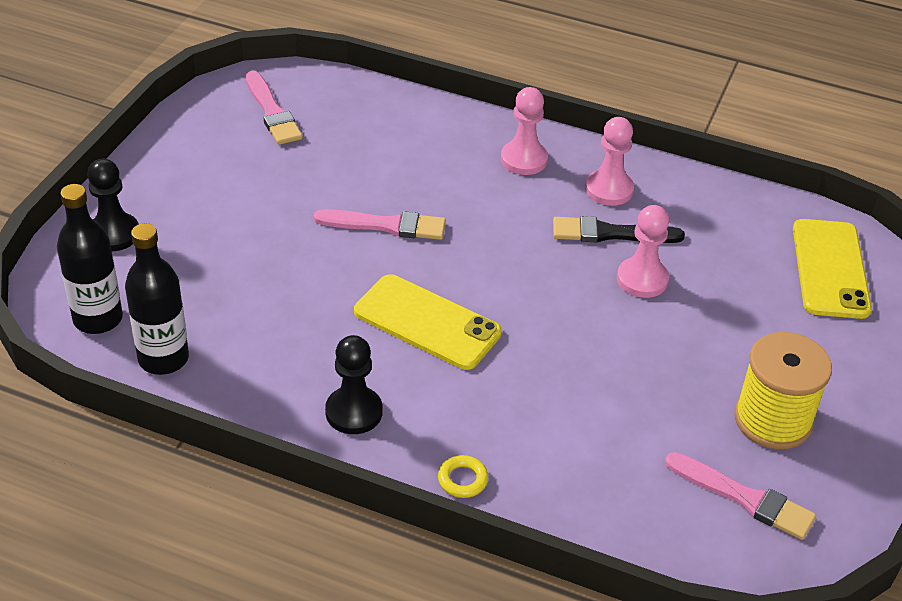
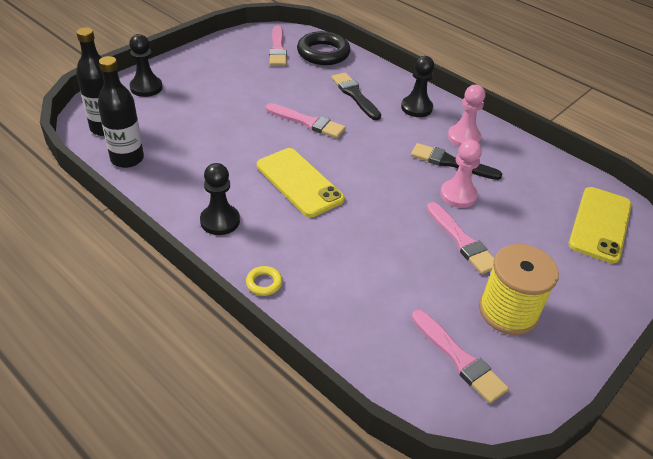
camera: 20 degrees right, 0 degrees up
pink pawn [501,87,548,175] -> black pawn [401,56,434,117]
none -> black ring [297,31,350,65]
none -> black brush [331,72,381,120]
none -> pink brush [427,202,494,274]

